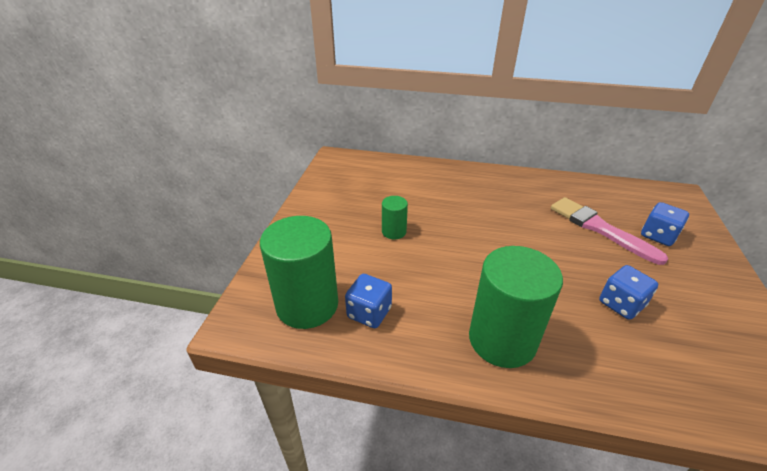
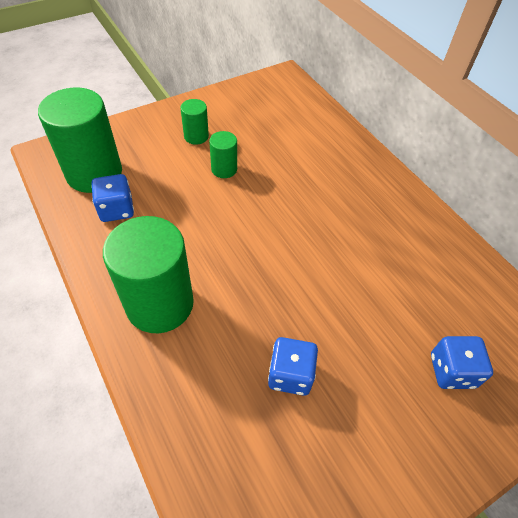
camera: 45 degrees right, 15 degrees up
pink brush [551,197,668,265] -> none
none -> green cylinder [180,99,209,145]

